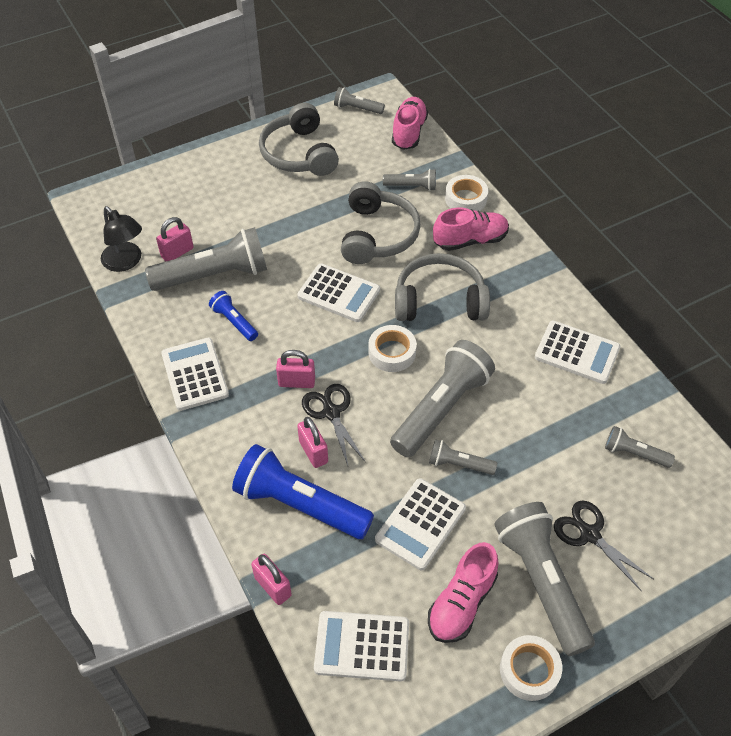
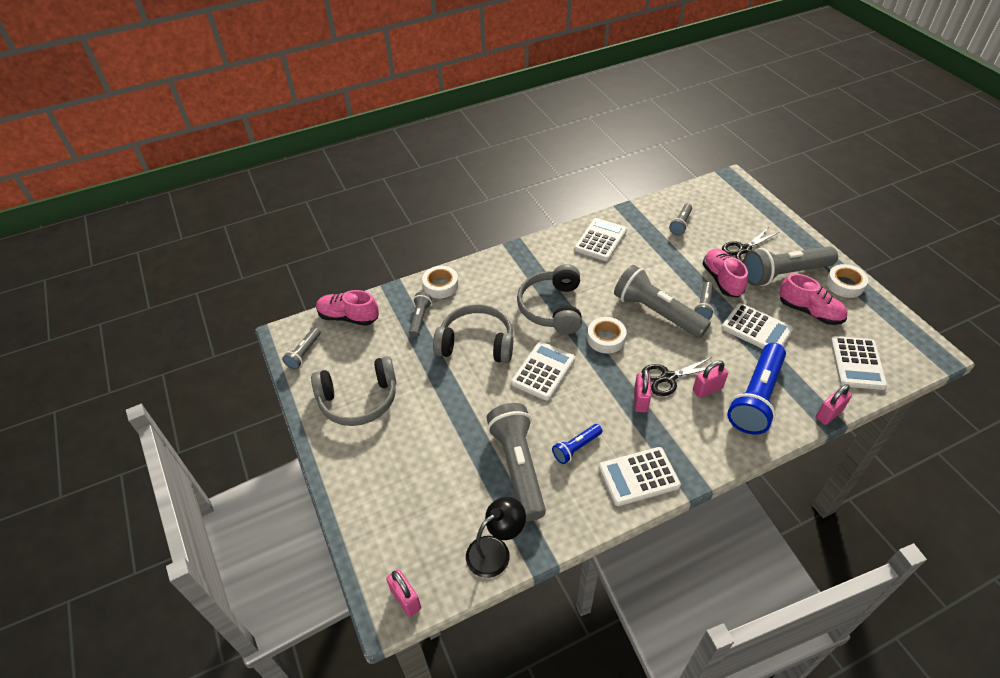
camera: 85 degrees left, 5 degrees down
pink padlock [156,217,194,261] -> pink padlock moved to [386,569,421,617]
pink shoe [433,208,509,251] -> pink shoe moved to [703,249,748,297]

